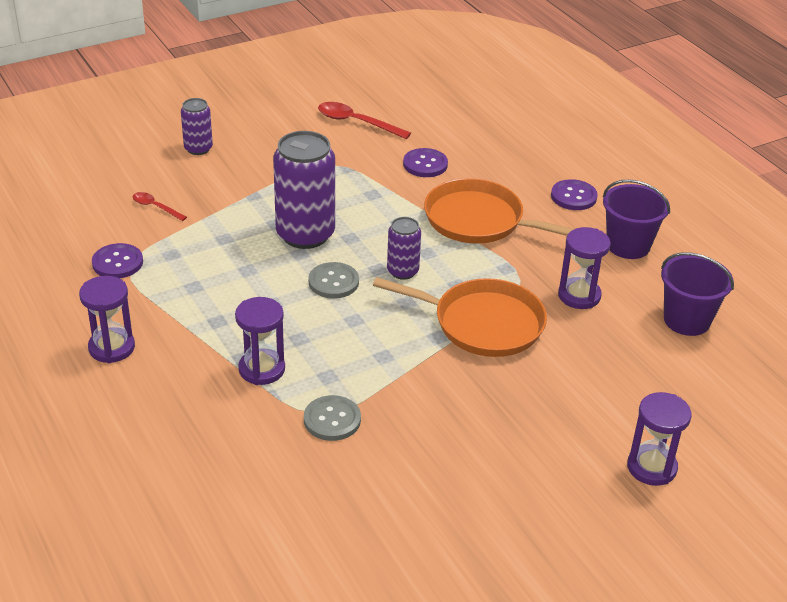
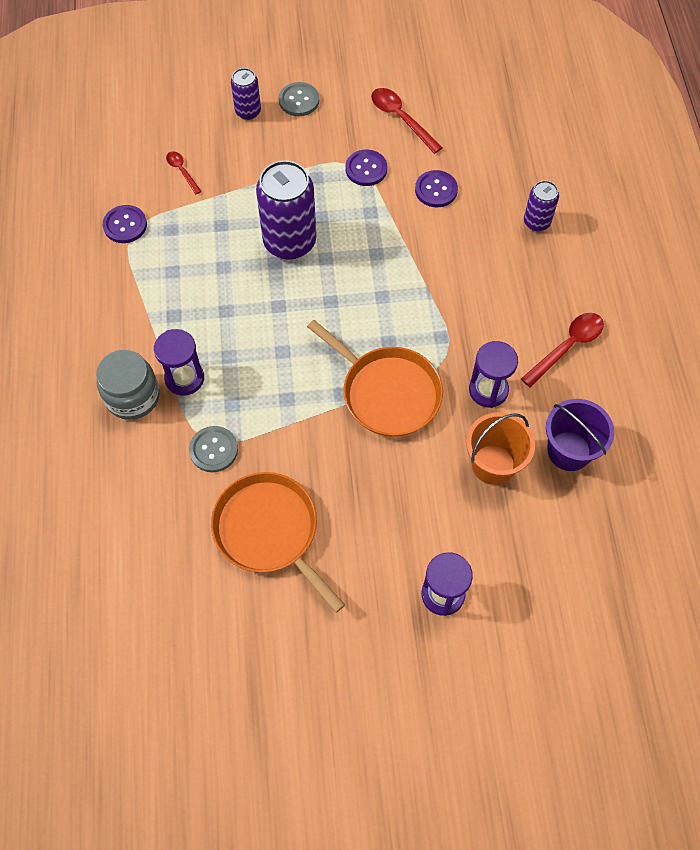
camera: 25 degrees right, 25 degrees up
purple hourglass [79,276,135,363] -> none
grey button [308,262,359,299] -> grey button moved to [279,82,319,116]
purple can [387,217,421,280] -> purple can moved to [524,181,559,231]
orange pan [424,178,574,244] -> orange pan moved to [211,472,345,613]
purple button [551,179,598,210] -> purple button moved to [345,150,387,186]
purple bucket [603,180,670,259] -> red spoon [521,313,604,388]
none -> grey jar [96,349,160,420]
none -> orange bucket [466,412,535,485]

